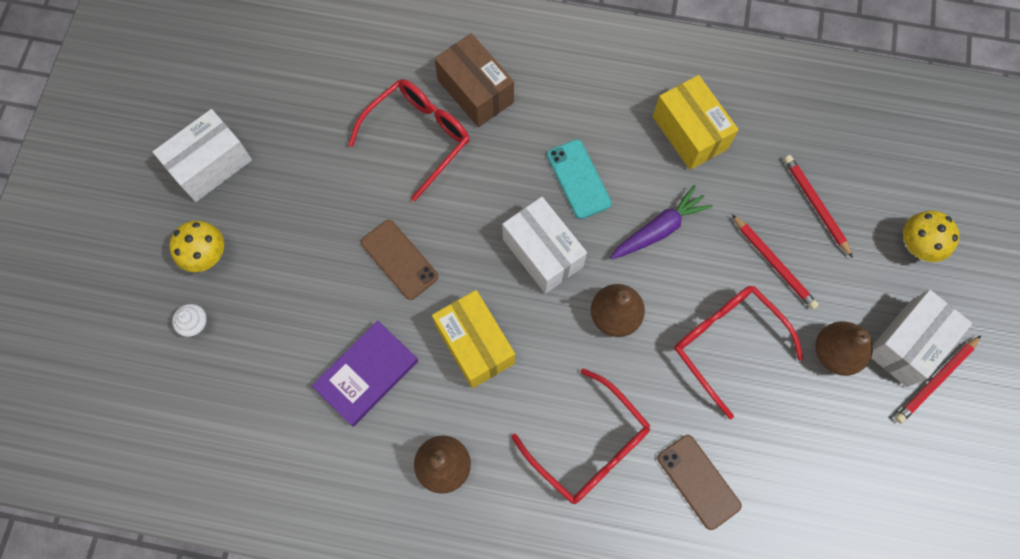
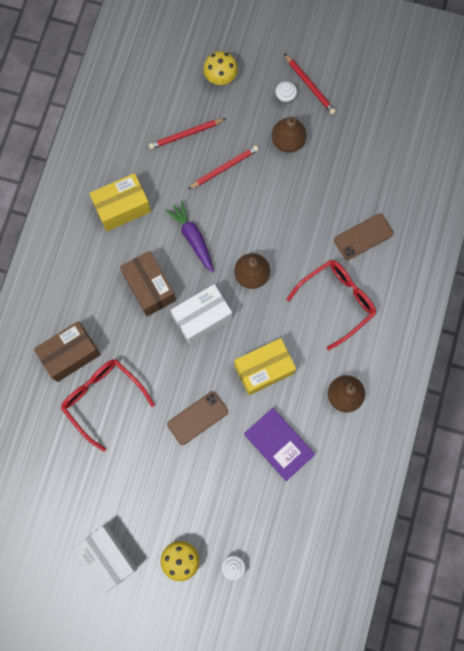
camera: 85 degrees left, 5 degrees up
turquoise phone [547,140,611,219] -> brown box [120,251,176,316]
red glasses [674,286,803,419] -> none
white box [871,290,972,387] -> white cupcake [275,81,297,104]

